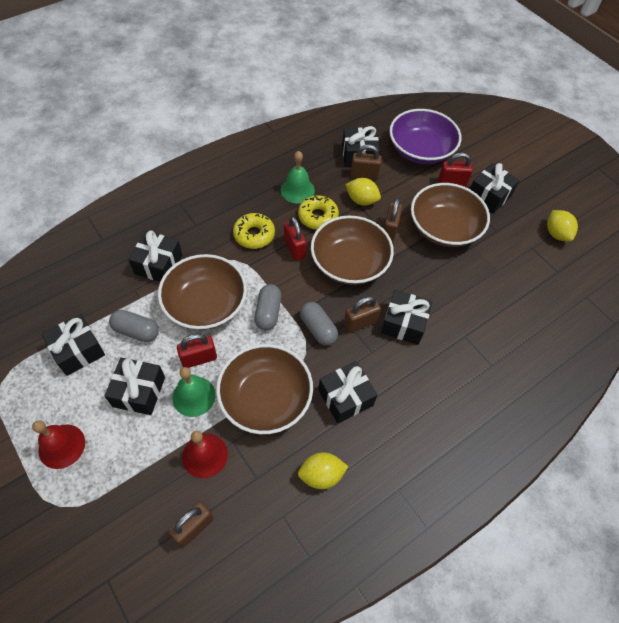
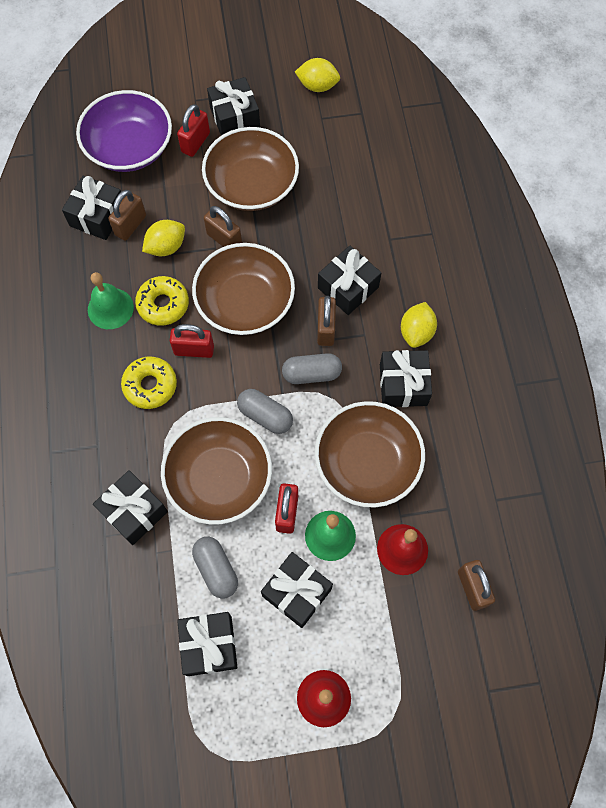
camera: 60 degrees left, 10 degrees up
grey capsule [109,310,159,342] -> grey capsule turned 75 degrees counterclockwise [192,537,238,599]
yellow lemon [298,452,348,489] -> yellow lemon moved to [401,302,437,348]

